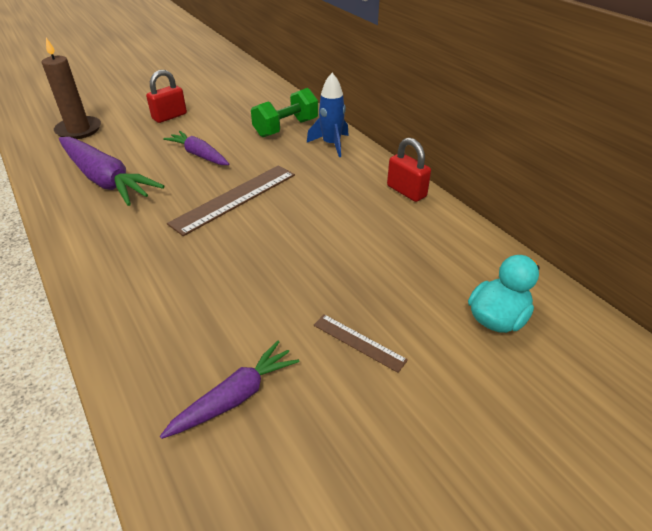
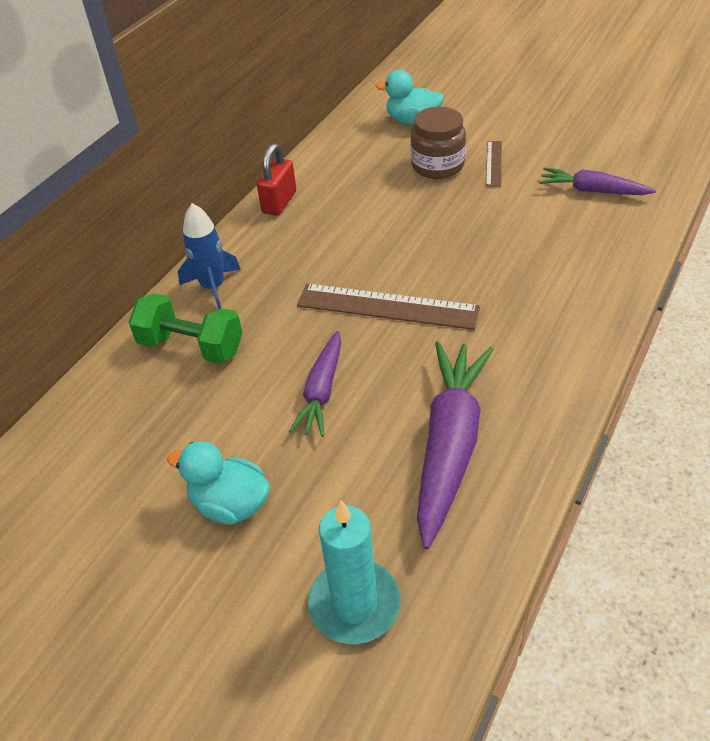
camera: 115 degrees left, 5 degrees up
brown candle [42,38,101,139] -> turquoise candle [308,500,401,644]
red padlock [146,70,187,123] -> turquoise duck [167,441,270,525]
none -> brown jar [410,106,466,179]

